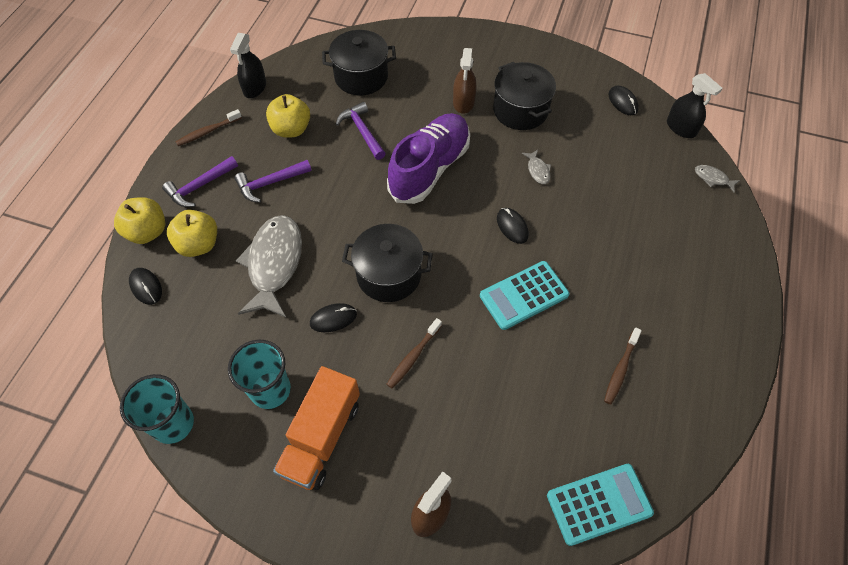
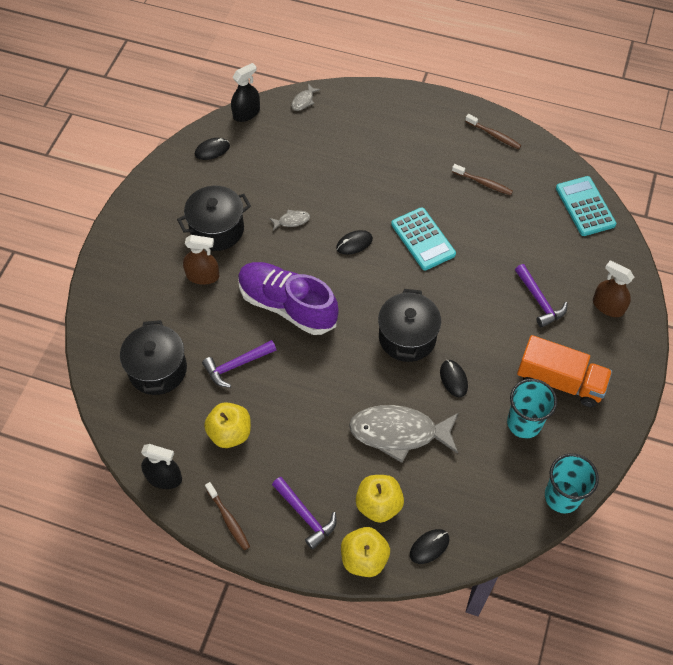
camera: 90 degrees left, 0 degrees up
purple hammer [234,160,312,203] -> purple hammer moved to [515,264,568,328]
brown toothbrush [386,318,442,388] -> brown toothbrush moved to [465,114,521,149]

